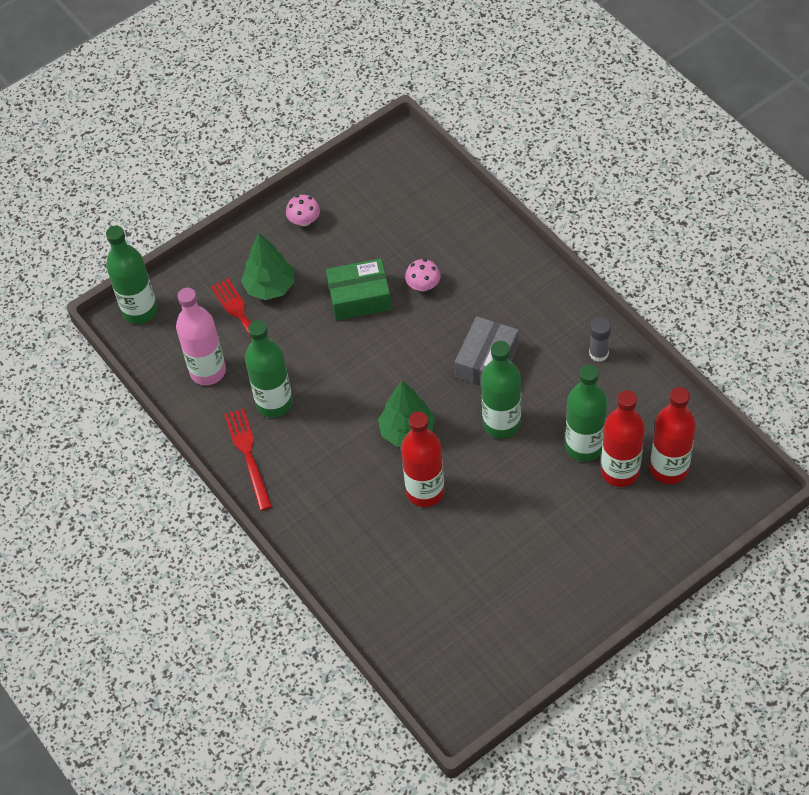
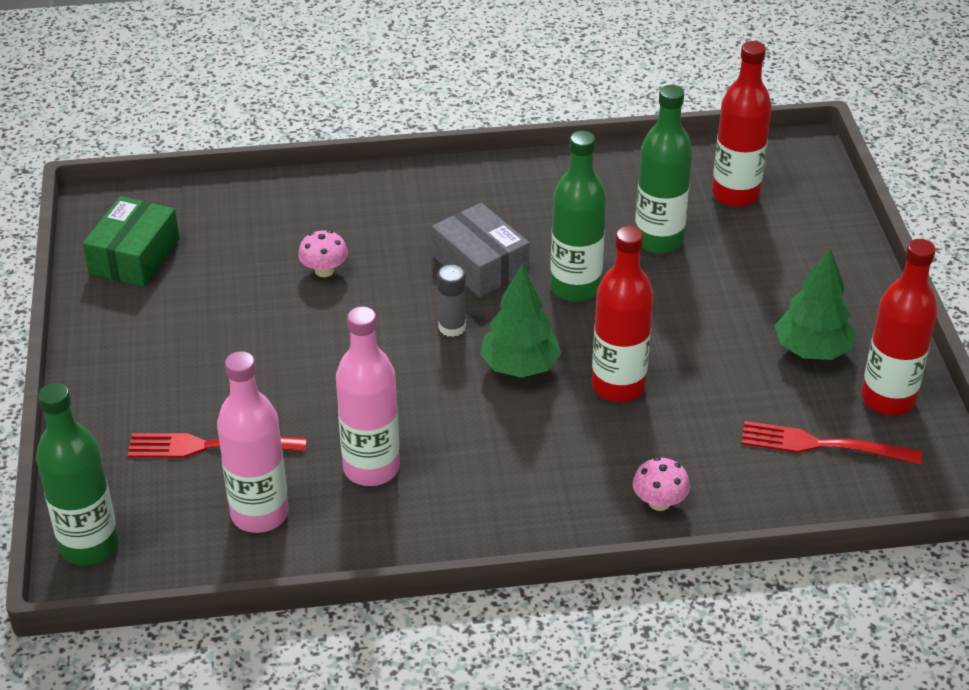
camera: 65 degrees left, 15 degrees down
red fork [224,408,272,511] -> red fork moved to [741,421,922,464]
green tree [241,233,295,300] -> green tree moved to [775,248,855,360]
green bottle [245,320,293,418] -> pink bottle [336,306,400,486]
pink mushroom [286,195,320,226] -> pink mushroom moved to [633,457,690,511]
green box [326,258,392,321] -> green box moved to [83,196,180,287]
grey glue stick [589,317,611,362] -> grey glue stick moved to [437,264,466,337]
red bottle [601,390,645,487] -> red bottle moved to [861,239,938,415]

